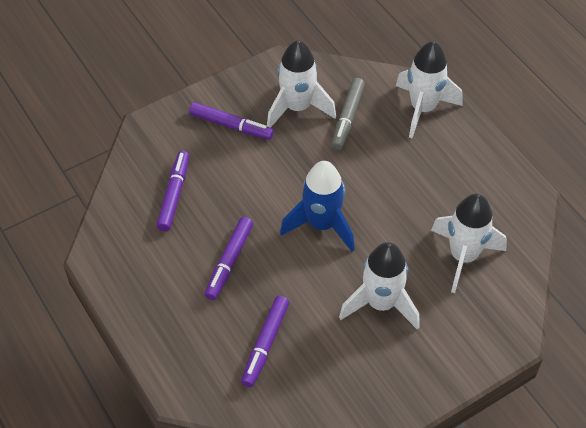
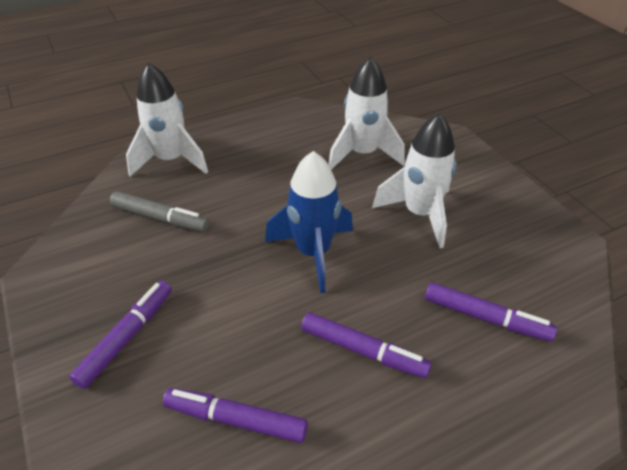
camera: 85 degrees left, 10 degrees down
white rocket [267,40,336,128] -> none

